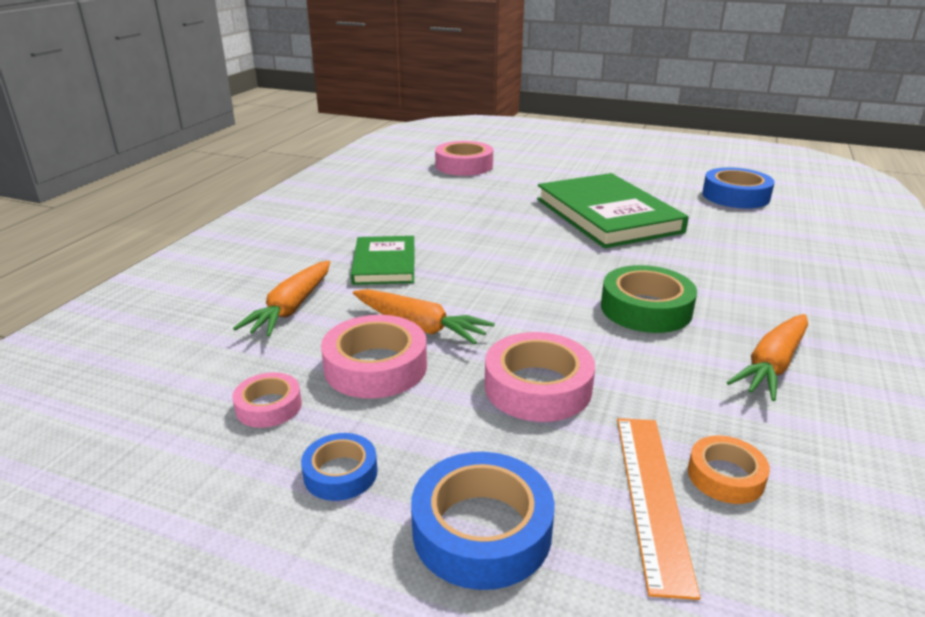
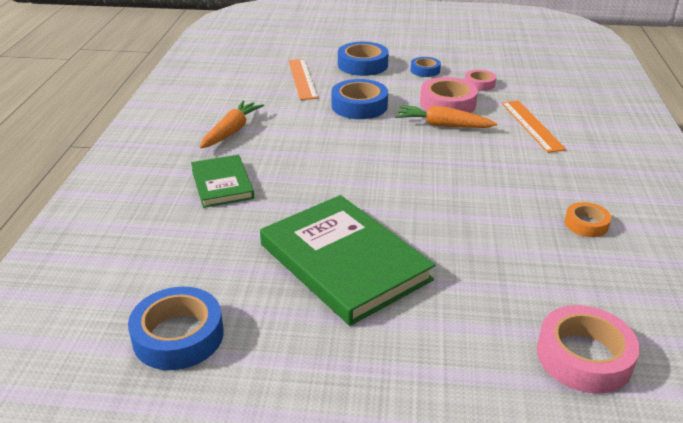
camera: 165 degrees right, 5 degrees up
orange carrot [233,261,330,337] -> orange ruler [501,101,566,153]
green book [351,236,415,285] -> green book moved to [191,155,254,208]
pink tape [485,332,595,422] -> blue tape [331,79,388,119]
green tape [601,265,697,333] -> none
orange tape [688,436,770,504] -> orange tape moved to [565,202,611,237]

